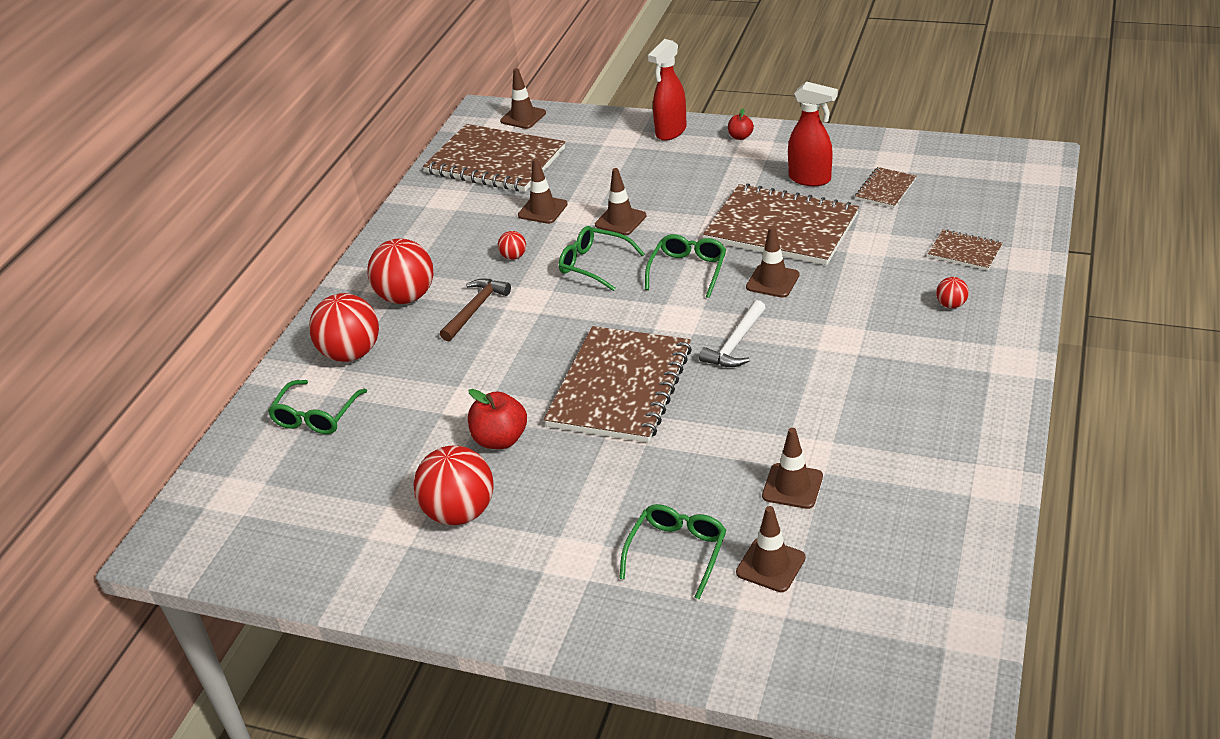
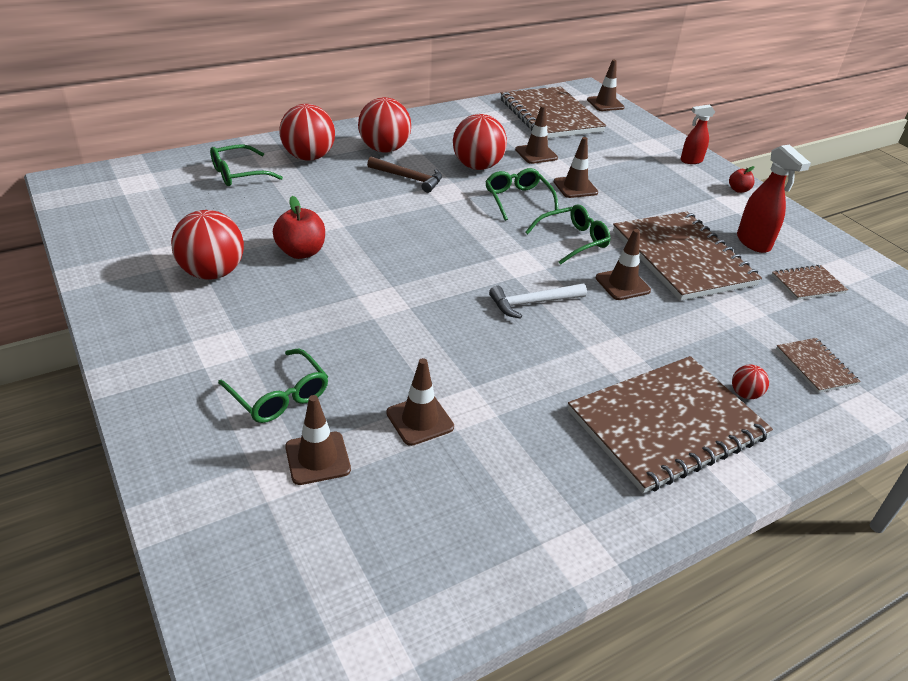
camera: 35 degrees right, 0 degrees up
brown hammer [440,278,511,342] -> brown hammer turned 45 degrees clockwise [367,157,442,193]
red ball [498,231,526,260] -> red ball [453,114,507,170], size x2.20
brown notebook [544,326,692,443] -> brown notebook moved to [568,356,773,494]
green glasses [619,504,726,599] -> green glasses turned 75 degrees clockwise [218,349,328,423]
red spray bottle [648,39,687,141] -> red spray bottle [681,105,715,164], size x0.66

